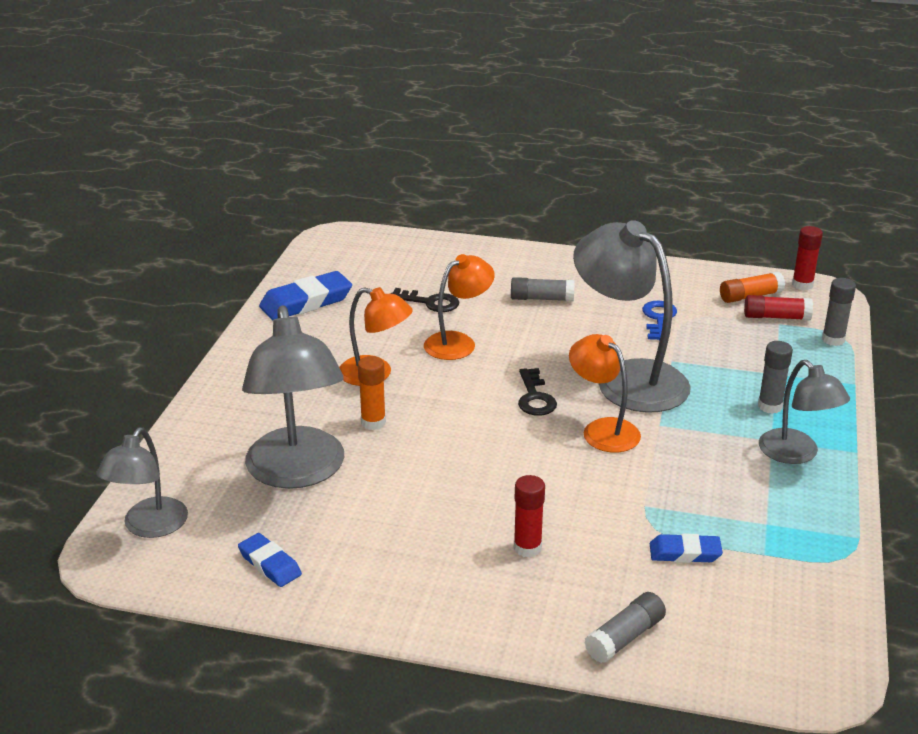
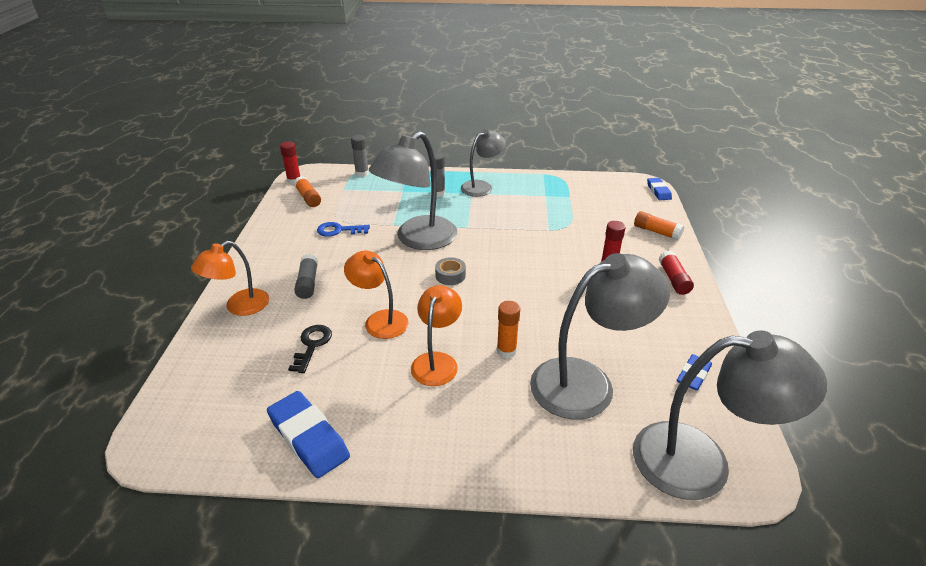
camera: 100 degrees left, 5 degrees up
grey lamp [96,427,188,538] -> grey lamp [633,330,827,500], size x1.69
black key [518,368,557,416] -> grey tape [435,257,466,285]
orange lamp [569,334,641,452] -> orange lamp moved to [191,241,269,316]
grey glue stick [584,592,666,663] -> orange glue stick [634,211,684,240]
blue eraser [650,533,723,563] -> blue eraser moved to [647,178,672,200]
red glue stick [744,295,813,320] -> red glue stick moved to [659,251,694,295]

